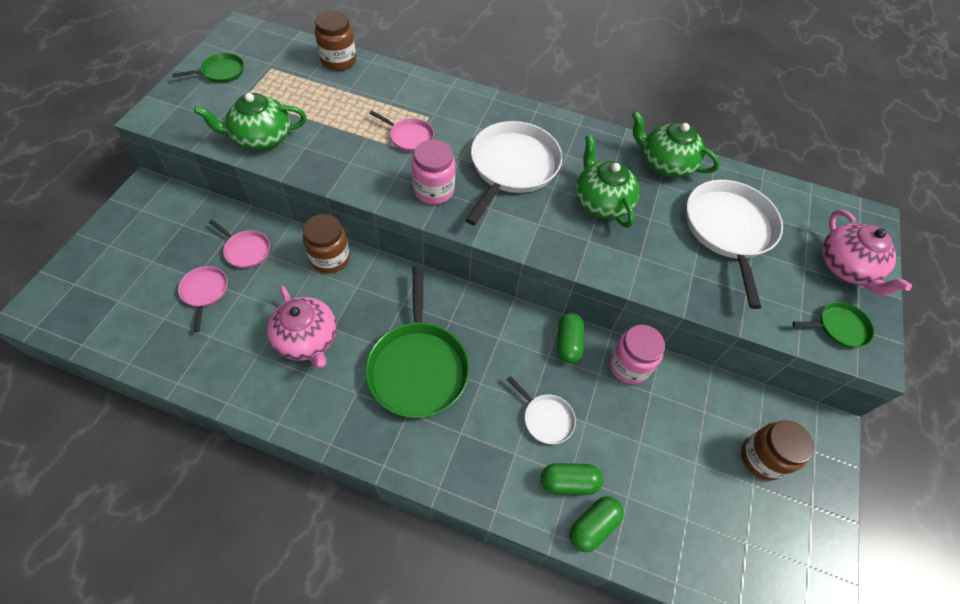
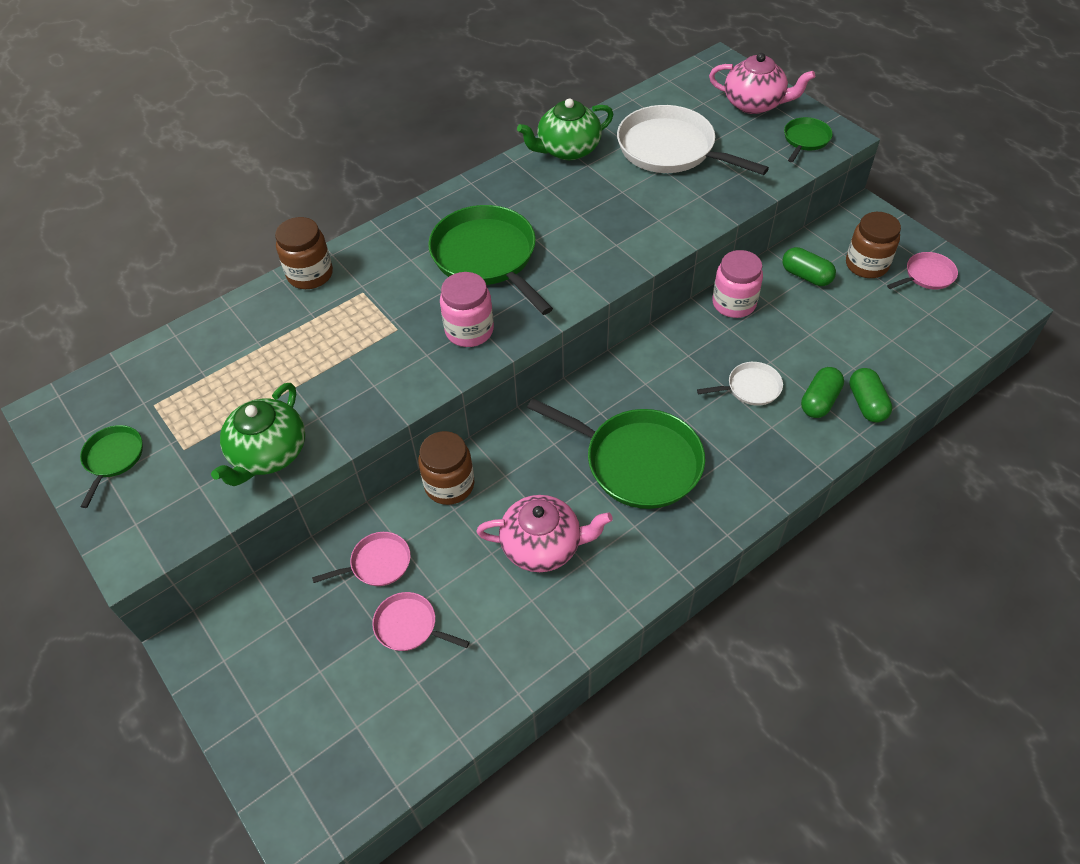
camera: 50 degrees left, 5 degrees down
brown jar [315,11,356,71] -> brown jar moved to [275,217,333,289]
pink pan [369,111,434,152] -> pink pan moved to [887,252,958,290]
white pan [465,121,562,225] -> green pan [428,205,553,315]
green capsule [557,313,584,363] -> green capsule moved to [782,247,836,286]
green teapot [576,135,640,228] -> none

